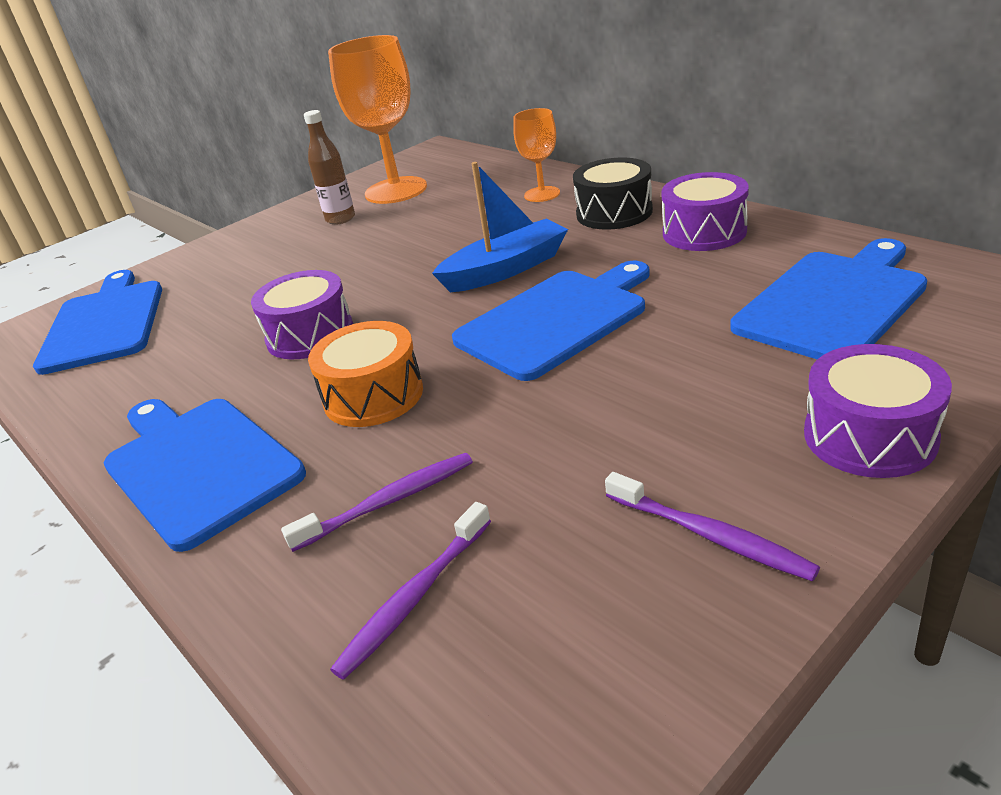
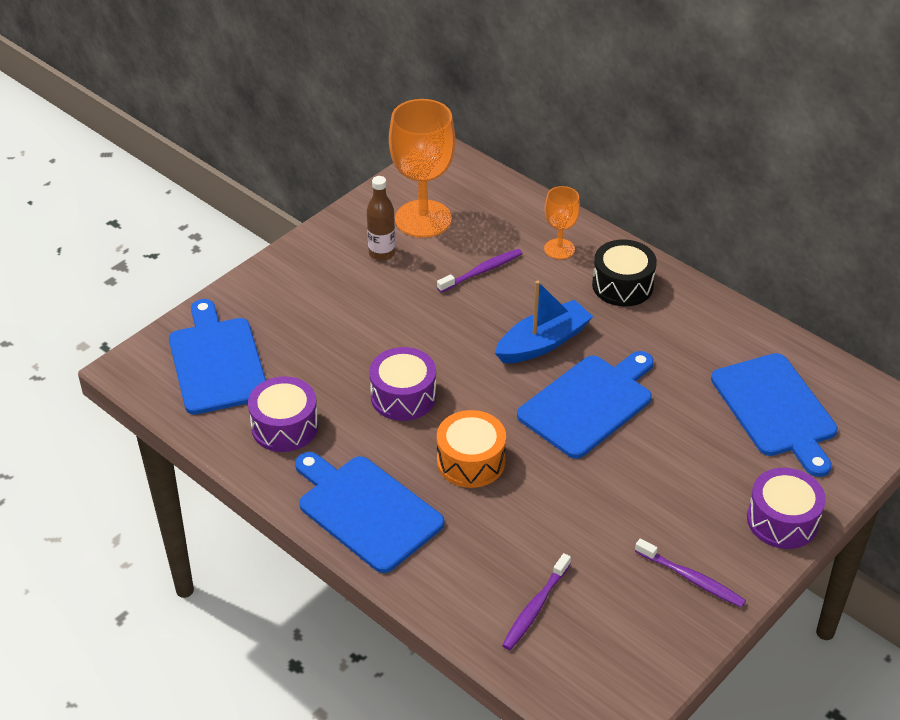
camera: 10 degrees left, 10 degrees up
purple toothbrush [281,453,473,552] -> purple toothbrush moved to [437,249,522,292]
purple drum [661,172,749,251] -> purple drum moved to [248,376,319,452]
blue cutting board [730,238,927,359] -> blue cutting board turned 120 degrees clockwise [711,353,838,477]

